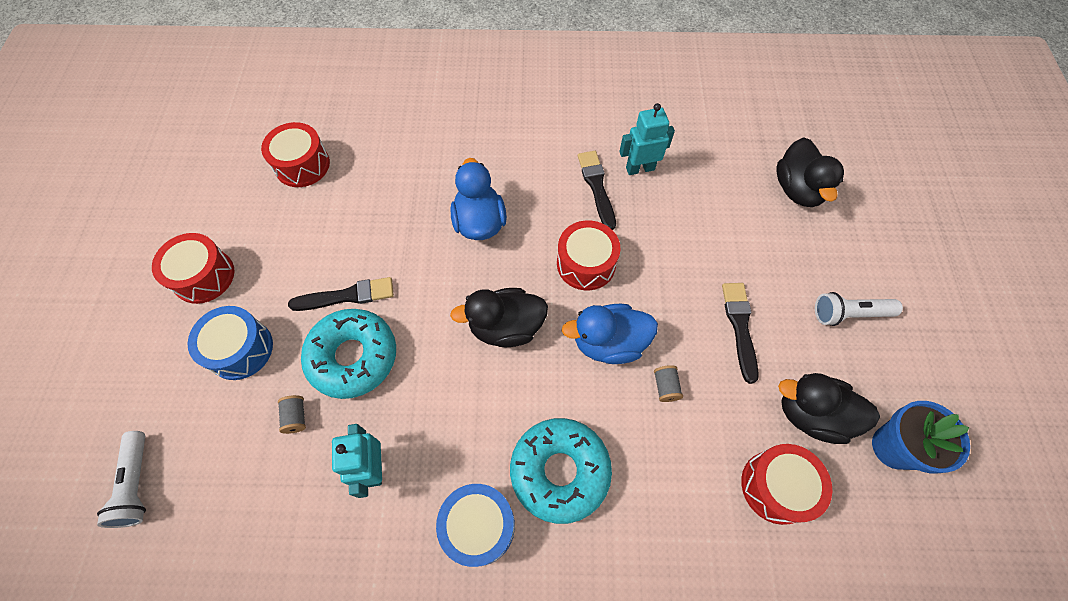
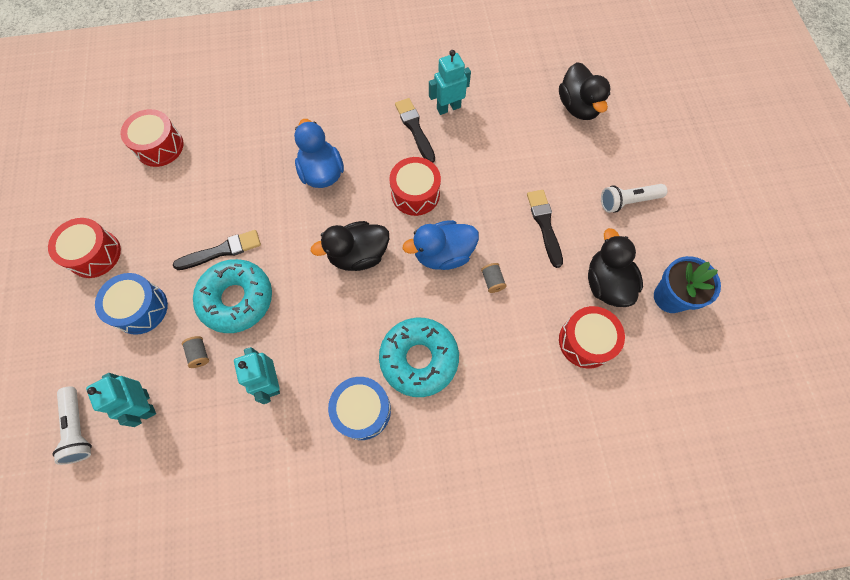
camera: 10 degrees left, 5 degrees up
black duck [778,373,880,444] -> black duck turned 75 degrees clockwise [588,228,643,307]
none -> turquoise robot [86,373,156,427]

